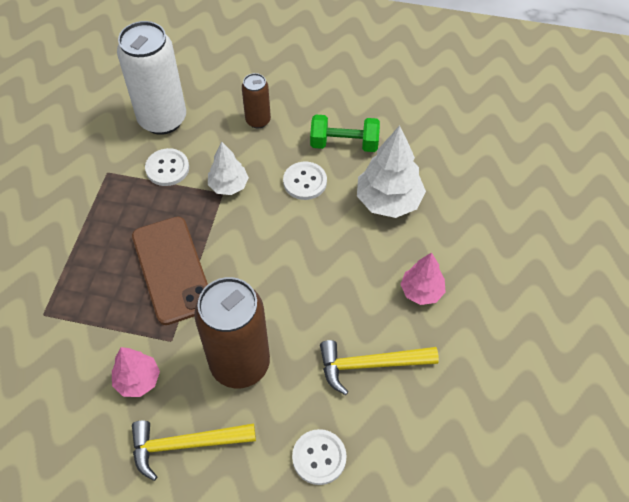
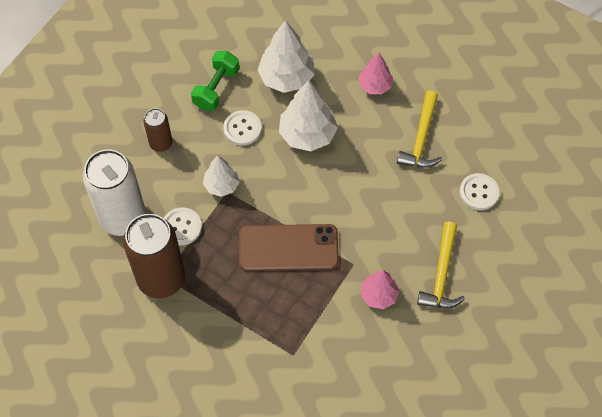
camera: 70 degrees left, 5 degrees up
brown can [194,277,270,388] -> brown can moved to [123,214,185,299]
none -> white tree [279,80,338,151]

